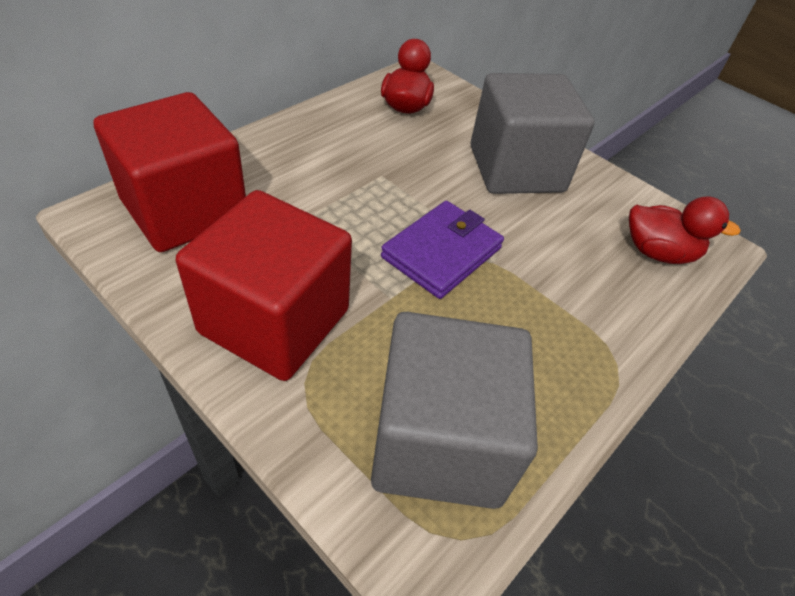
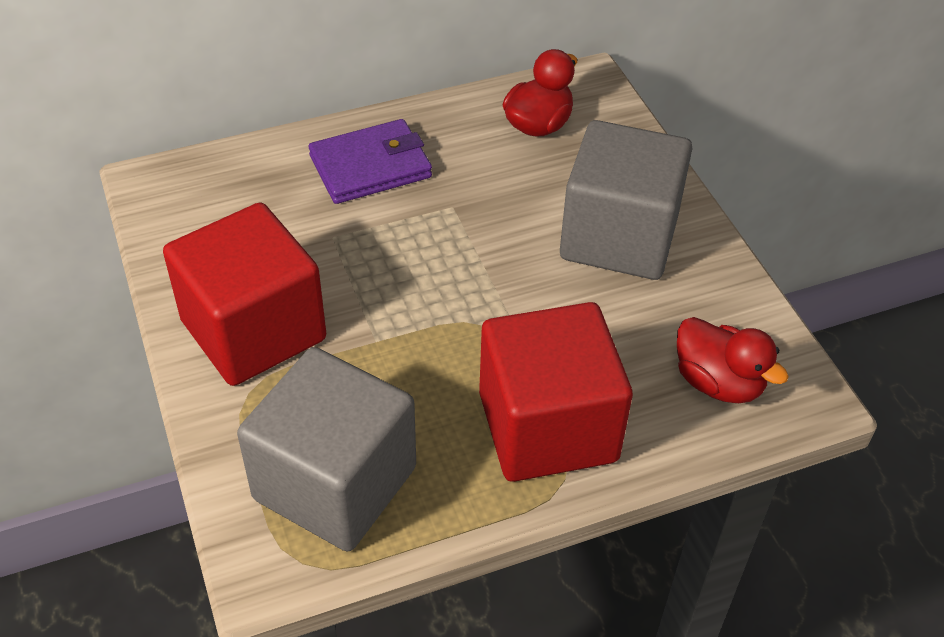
camera: 30 degrees right, 0 degrees up
red cube [93,92,246,252] -> red cube moved to [479,302,633,482]
purple wallet [381,201,504,299] -> purple wallet moved to [309,119,432,204]

